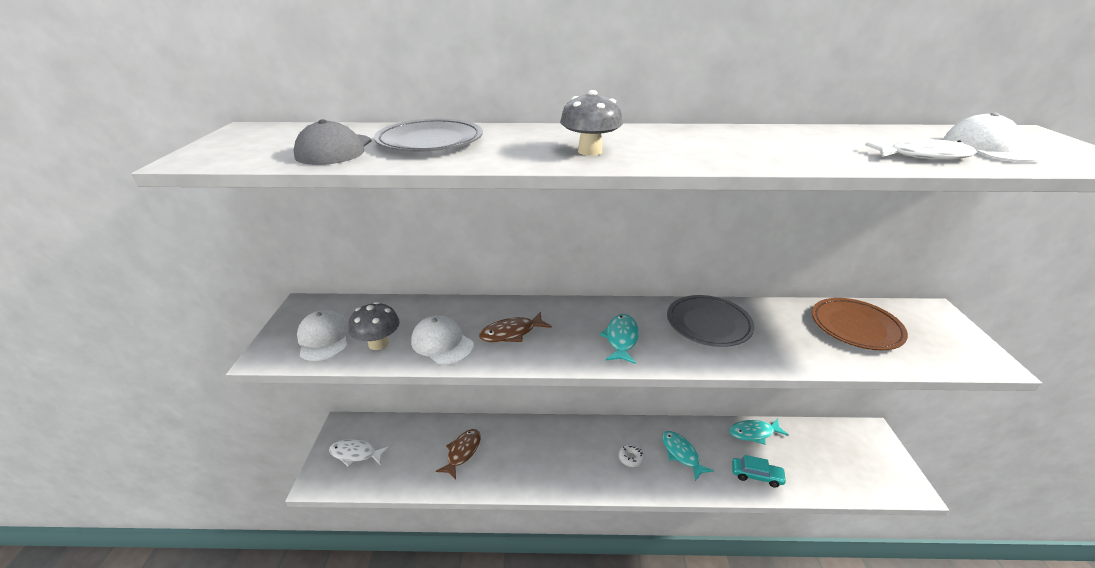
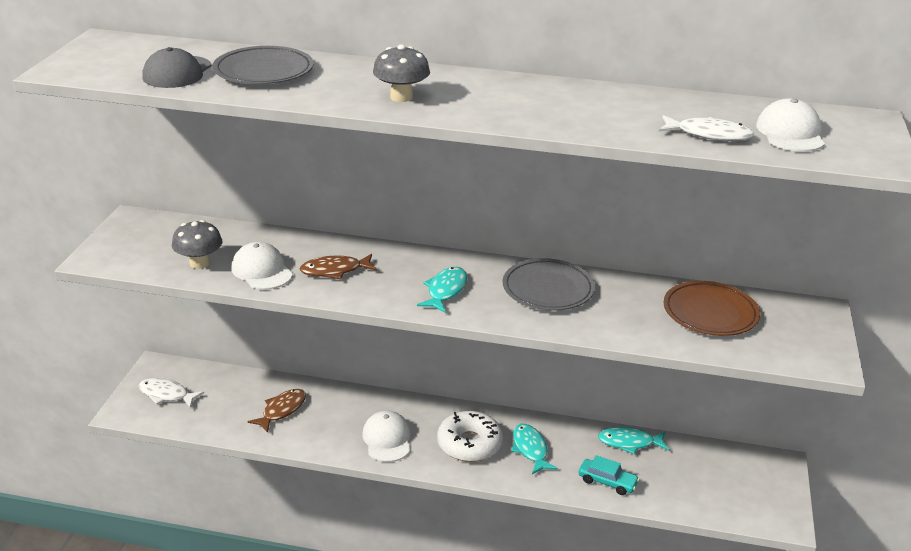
camera: 10 degrees right, 0 degrees up
white cap [297,310,349,361] -> white cap moved to [362,411,411,462]
white donut [618,444,645,467] -> white donut [437,411,503,462], size x2.18

